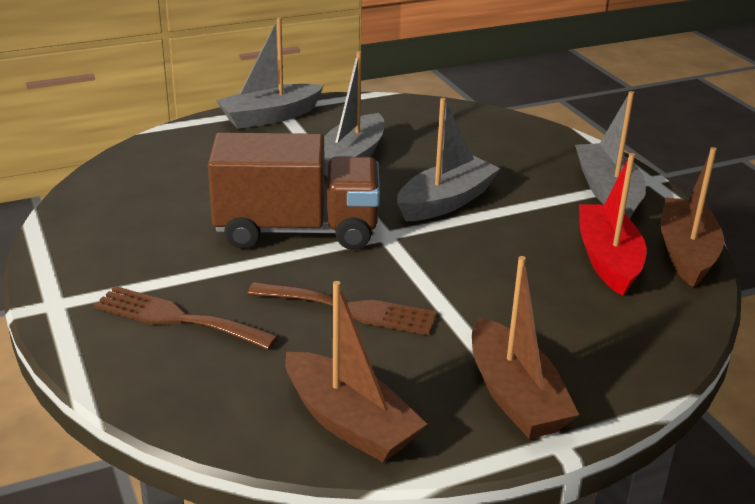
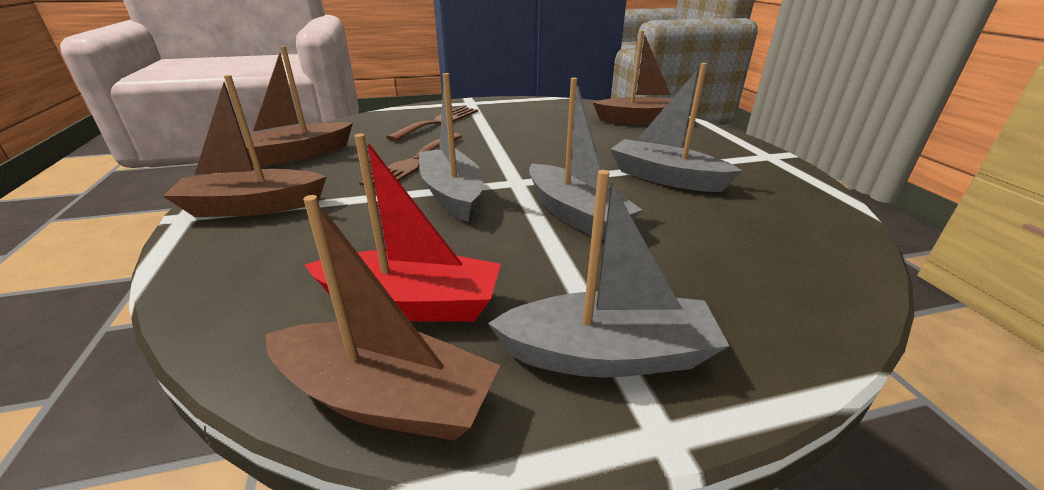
camera: 100 degrees right, 0 degrees up
brown truck [208,132,380,250] -> none
grey boat [216,17,324,129] -> grey boat moved to [419,73,484,222]
none -> brown boat [593,30,672,124]

